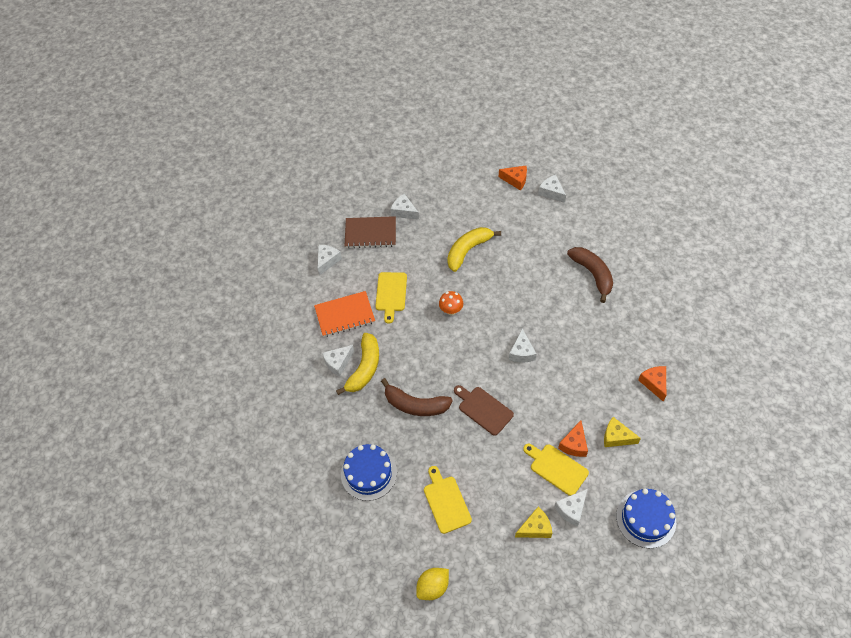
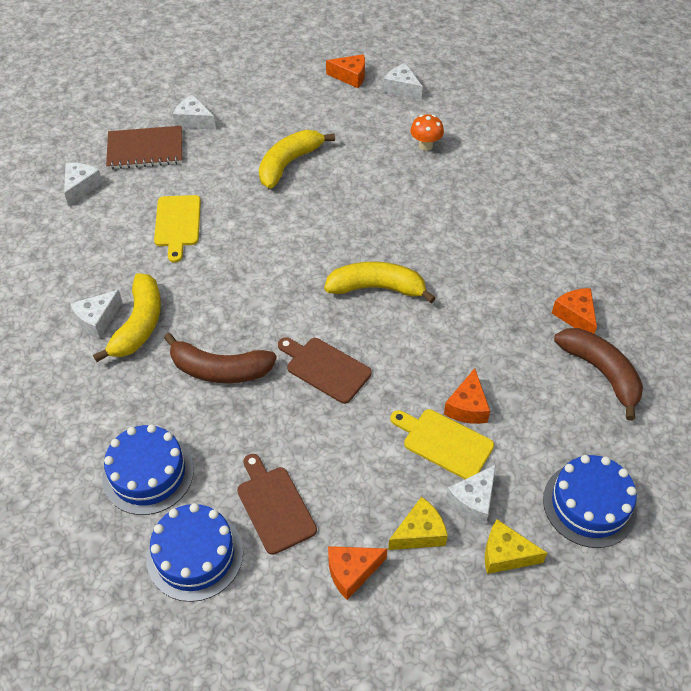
camera: 10 degrees left, 5 degrees down
orange notebook [314,291,375,337] -> none
yellow lemon [416,568,449,600] -> none
yellow cutting board [424,466,472,534] -> brown cutting board [237,454,317,555]
orange mushroom [439,291,463,315] -> orange mushroom moved to [410,114,444,151]
white cheese [509,328,536,362] -> yellow banana [324,262,436,303]
brown banana [567,247,613,303] -> brown banana moved to [554,328,643,421]
yellow cheese [604,417,641,447] -> yellow cheese moved to [485,519,547,574]
none -> blue cake [147,503,243,602]
none -> orange cheese [328,546,387,600]

